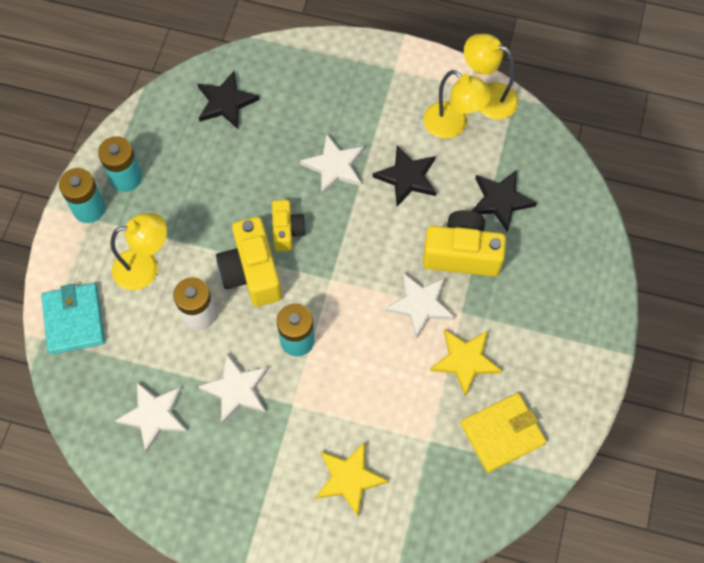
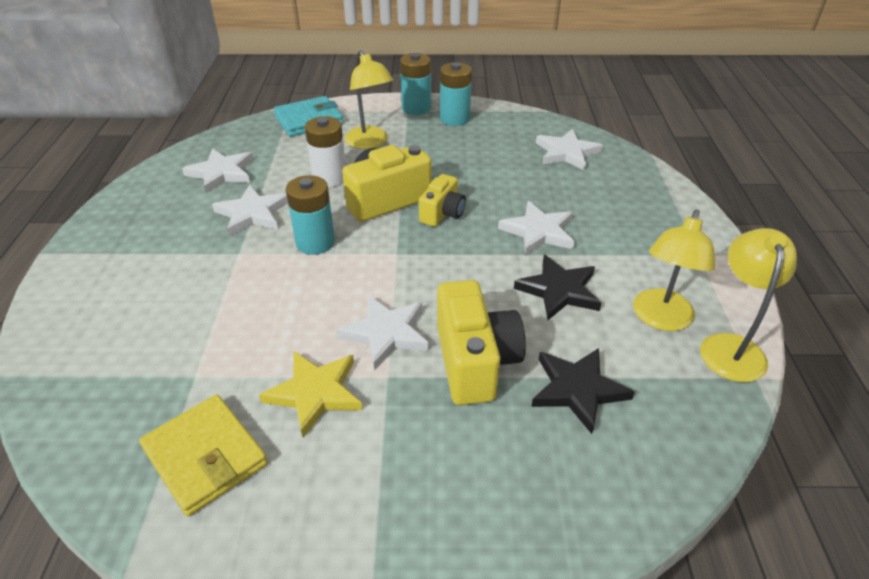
camera: 75 degrees right, 25 degrees down
black star [197,71,260,129] -> white star [536,129,603,171]
yellow camera [272,200,306,251] -> yellow camera turned 45 degrees counterclockwise [419,174,466,227]
yellow star [316,442,388,516] -> none

